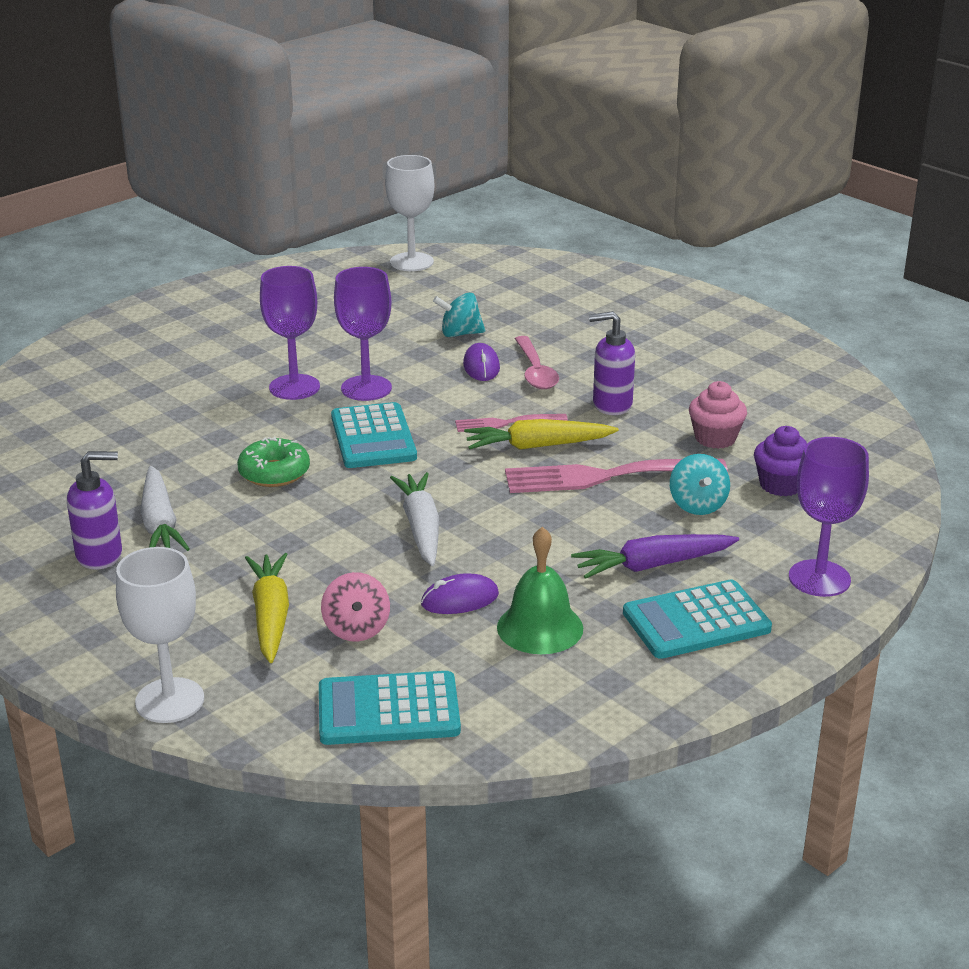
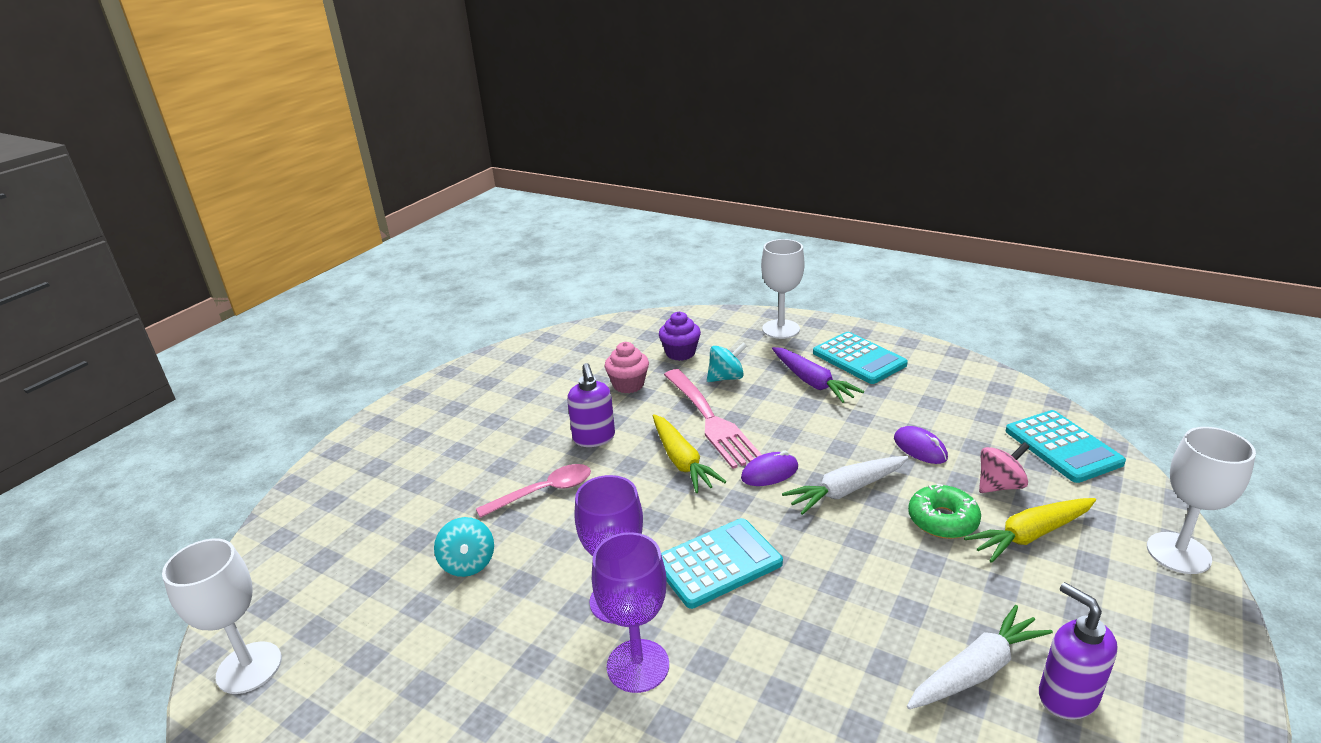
camera: 105 degrees left, 0 degrees up
green donut [237,437,310,487] -> green donut moved to [908,484,981,539]
pink fork [455,414,568,432] -> none
purple mouse [463,343,500,381] -> purple mouse moved to [741,451,798,486]
green bell [497,526,583,654] -> none
purple goblet [789,437,869,597] -> white goblet [761,239,805,339]

